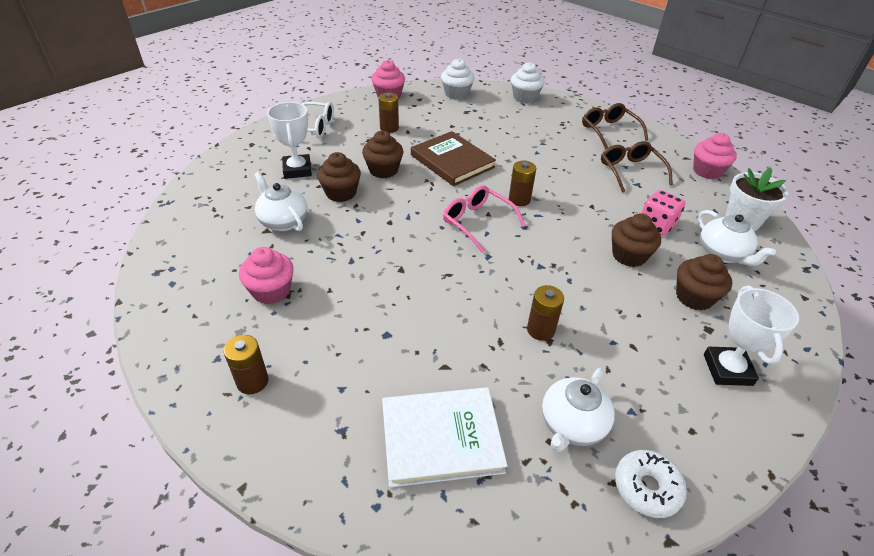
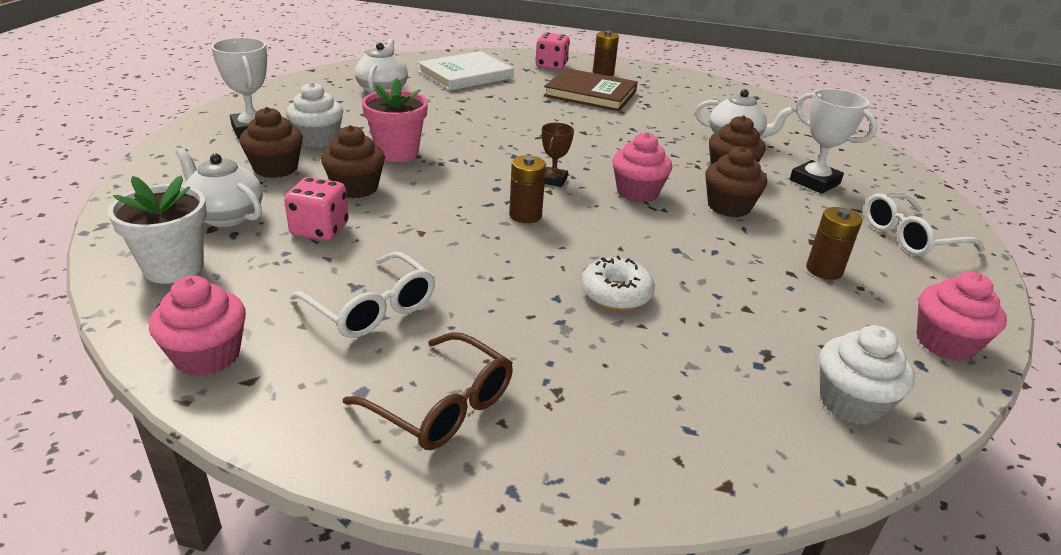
camera: 150 degrees right, 10 degrees down
pink cupcake [239,247,294,304] -> pink cupcake moved to [612,132,672,202]
brown book [411,131,496,186] -> brown book moved to [544,68,638,111]
pink glasses [443,185,526,253] -> brown trophy [542,123,574,187]
white cupcake [511,62,544,103] -> white cupcake moved to [286,82,343,148]
brown battery [527,285,564,341] -> none
brown glasses [601,141,673,193] -> white glasses [290,252,435,338]
white donut [615,450,687,518] -> white donut moved to [581,256,655,310]
none -> pink flower pot [362,78,428,162]
none -> pink dice [535,32,570,70]

